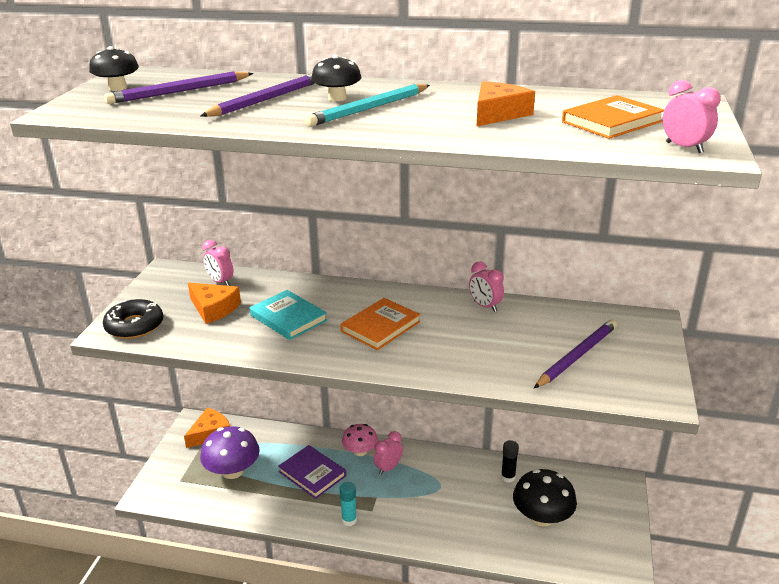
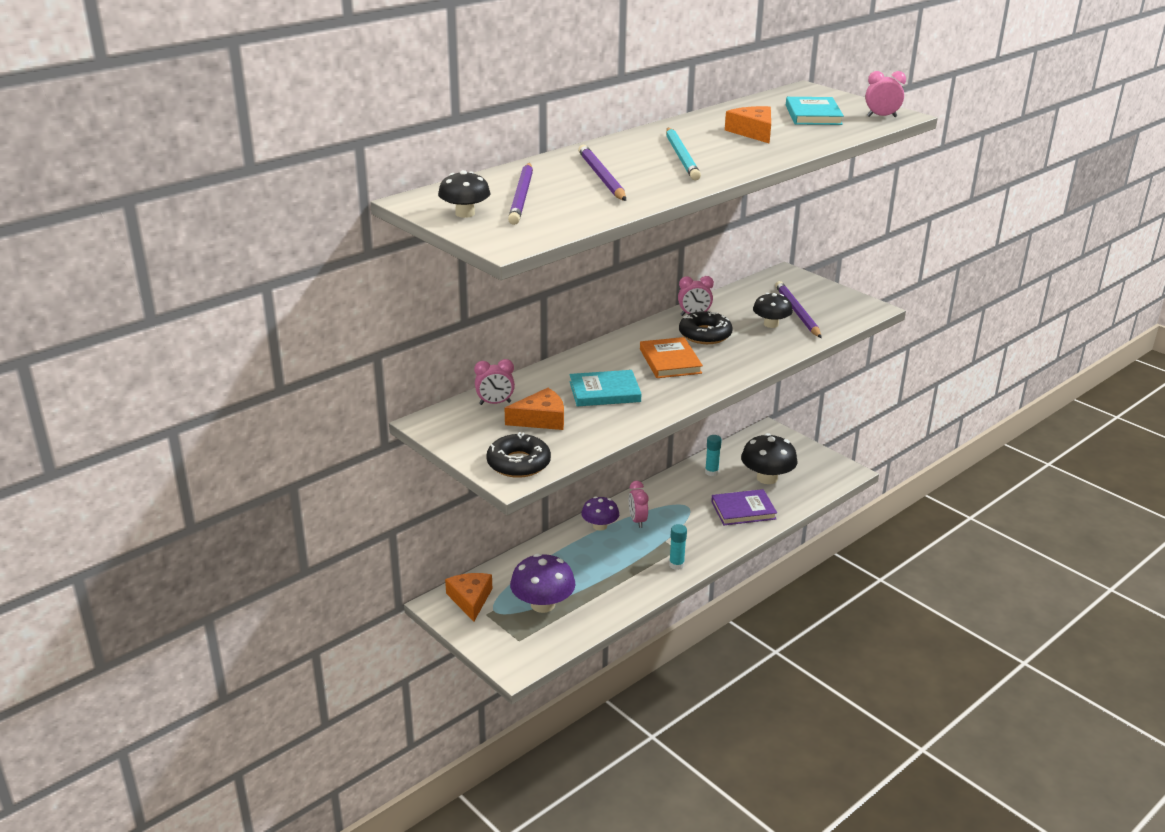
camera: 55 degrees left, 0 degrees up
purple book [278,445,346,499] -> purple book moved to [711,489,777,525]
black mushroom [311,54,361,101] -> black mushroom moved to [753,293,793,328]
pink mushroom [342,424,378,456] -> purple mushroom [581,496,619,531]
black glue stick [501,440,519,483] -> turquoise glue stick [705,435,722,476]
orange book [562,95,664,139] -> turquoise book [786,97,844,125]
none -> black donut [679,311,733,344]

